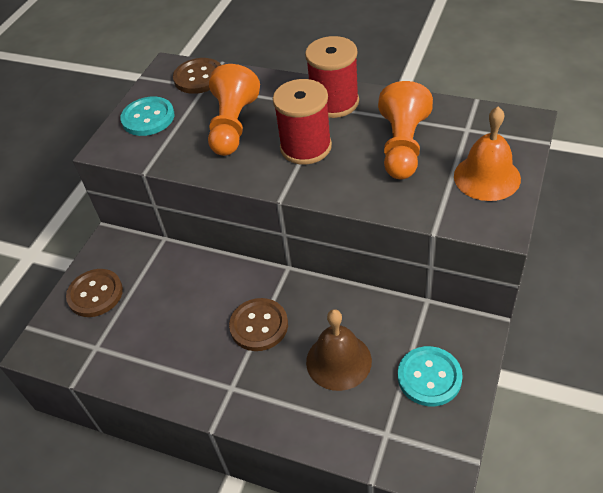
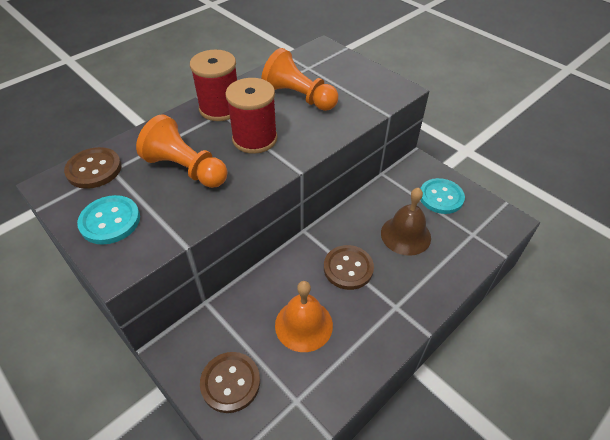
camera: 70 degrees left, 0 degrees up
orange bell [454,107,521,201] -> orange bell moved to [275,281,333,352]

